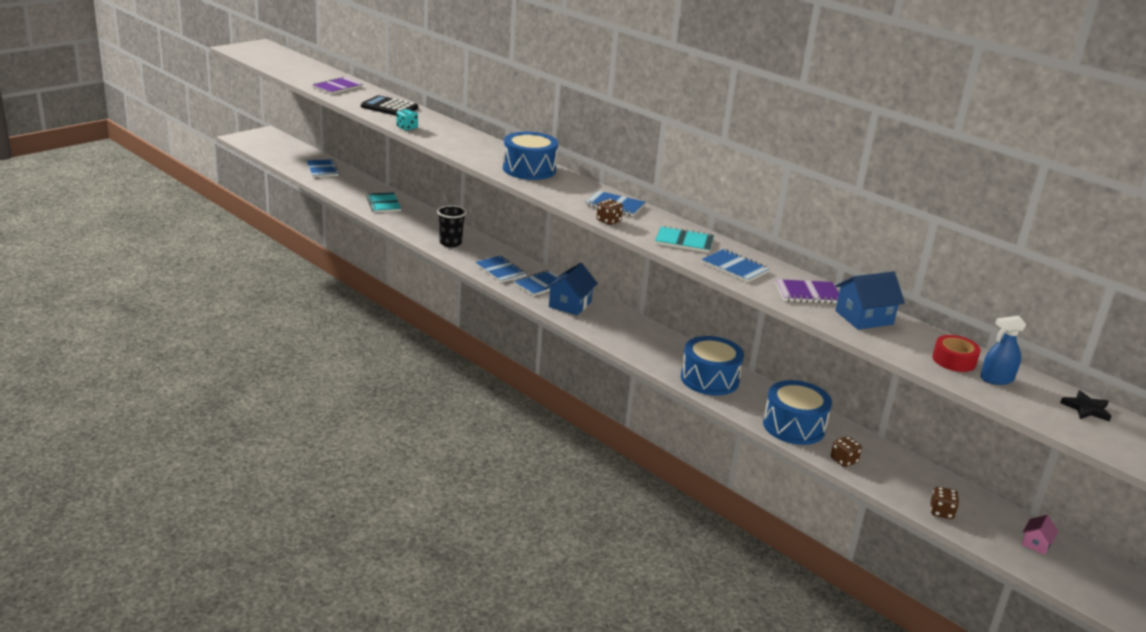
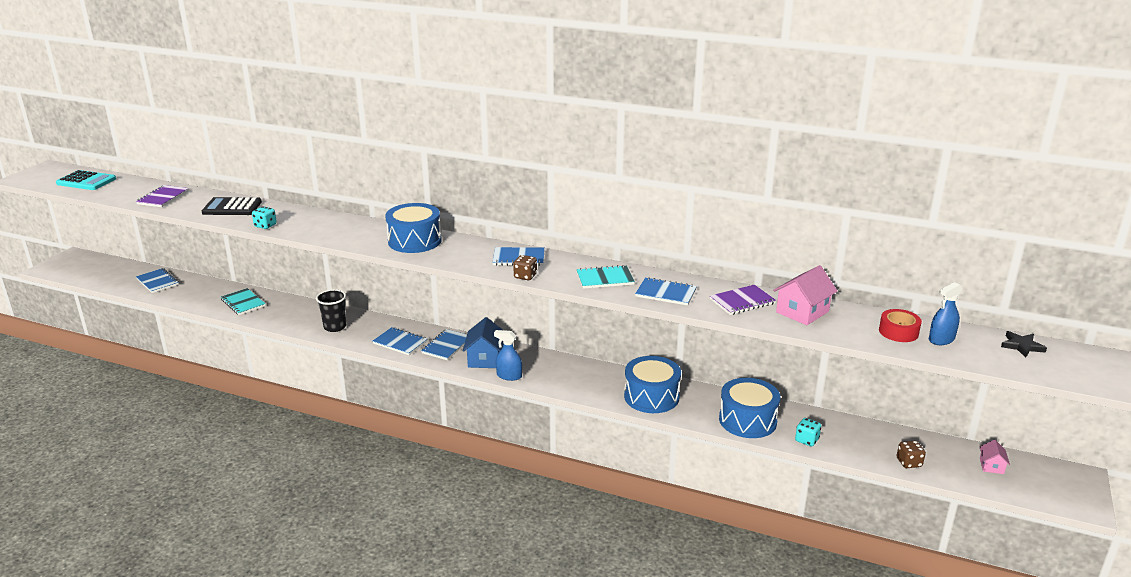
camera: 20 degrees left, 0 degrees up
brown dice [831,436,862,467] -> turquoise dice [795,418,821,447]
blue house [835,271,905,330] -> pink house [773,265,838,325]
none -> turquoise calculator [56,170,116,190]
none -> blue spray bottle [494,330,522,381]

